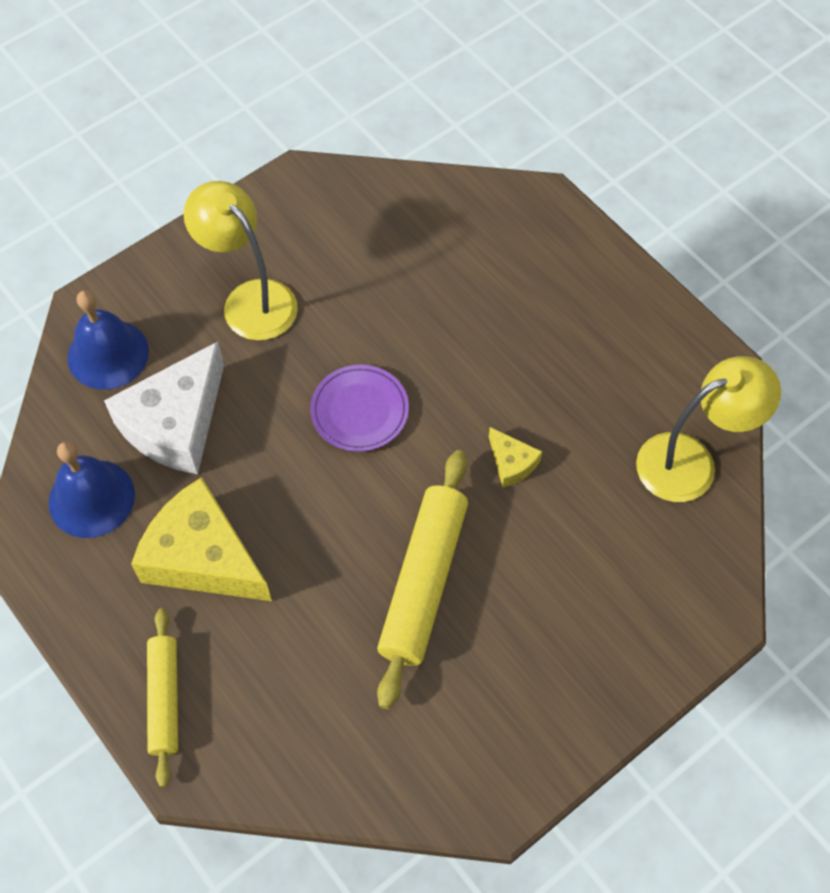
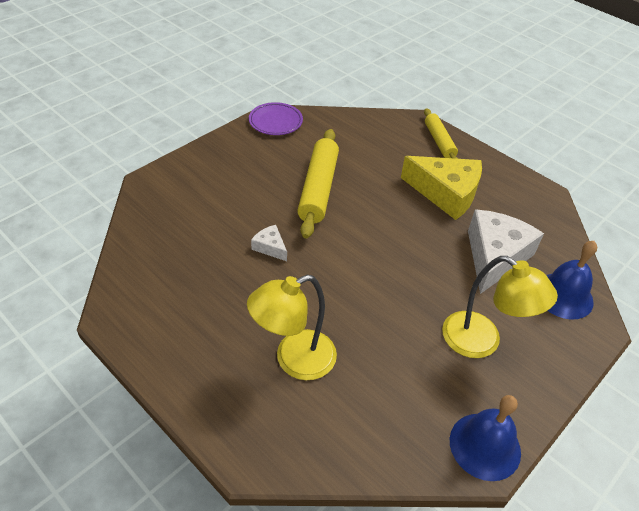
camera: 170 degrees right, 15 degrees down
blue bell [49,441,135,538] -> blue bell moved to [450,395,521,481]
purple plate [310,365,409,452] -> purple plate moved to [249,102,303,135]
yellow cheese [489,427,542,488] -> white cheese [251,225,287,261]
yellow lamp [636,356,781,502] -> yellow lamp moved to [247,275,337,380]

